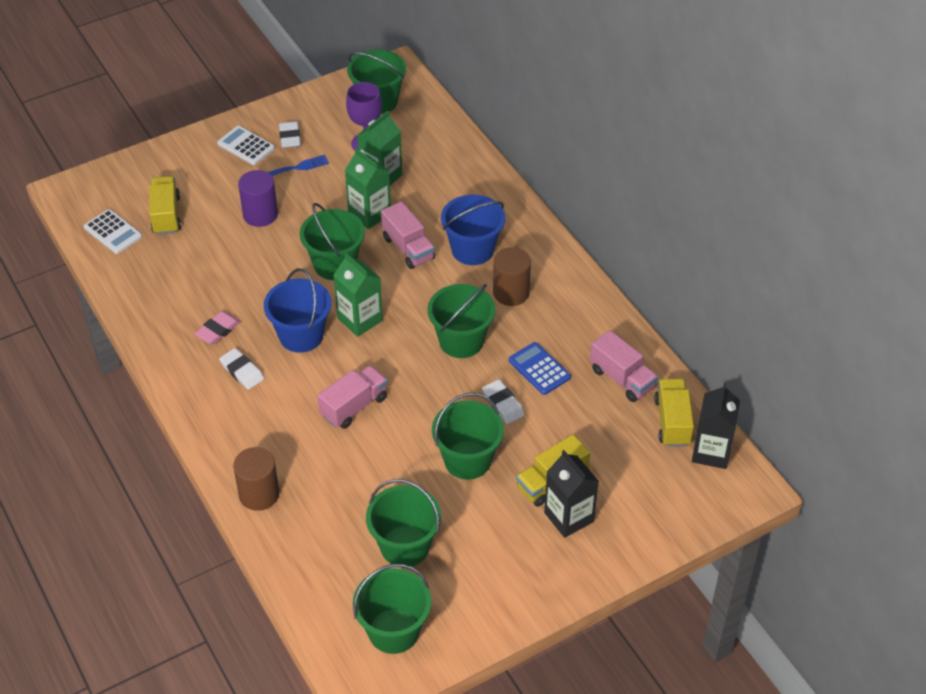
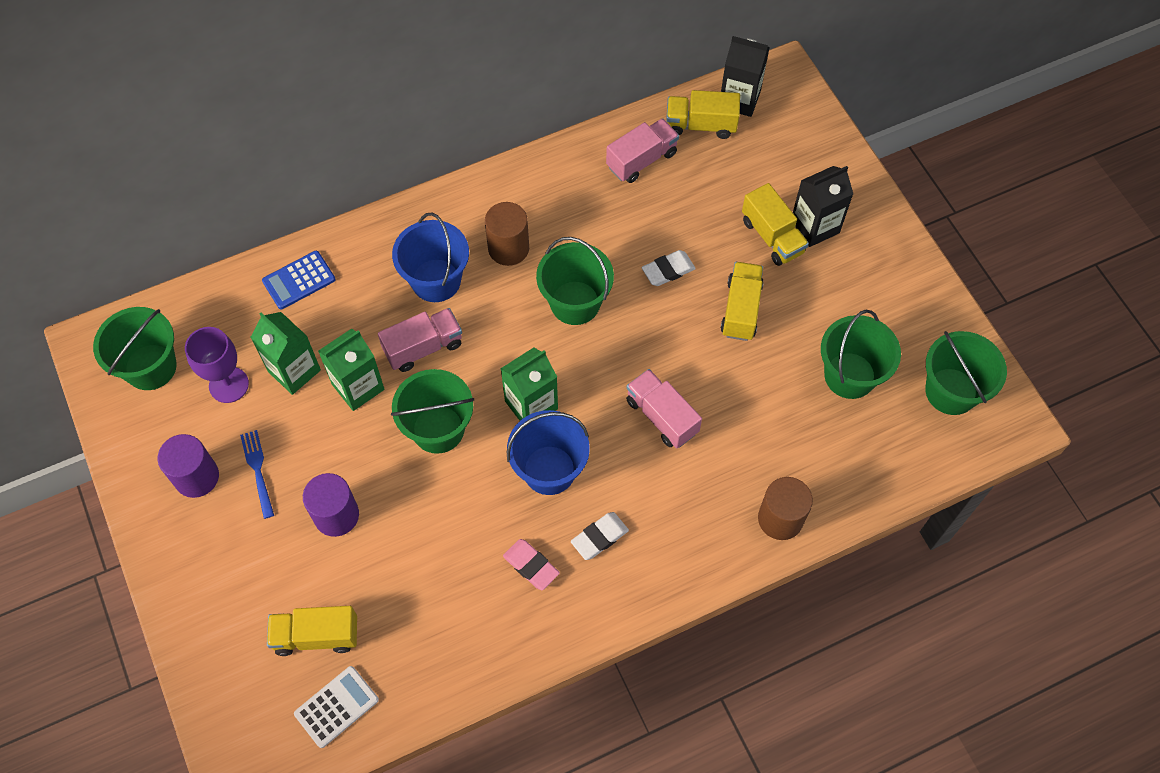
camera: 85 degrees left, 15 degrees up
white calculator [217,126,275,165] -> none
white eraser [279,121,301,148] -> purple cylinder [157,434,219,498]
green bucket [432,393,504,480] -> yellow truck [721,262,764,341]
blue calculator [509,342,571,395] -> blue calculator moved to [262,251,336,310]

